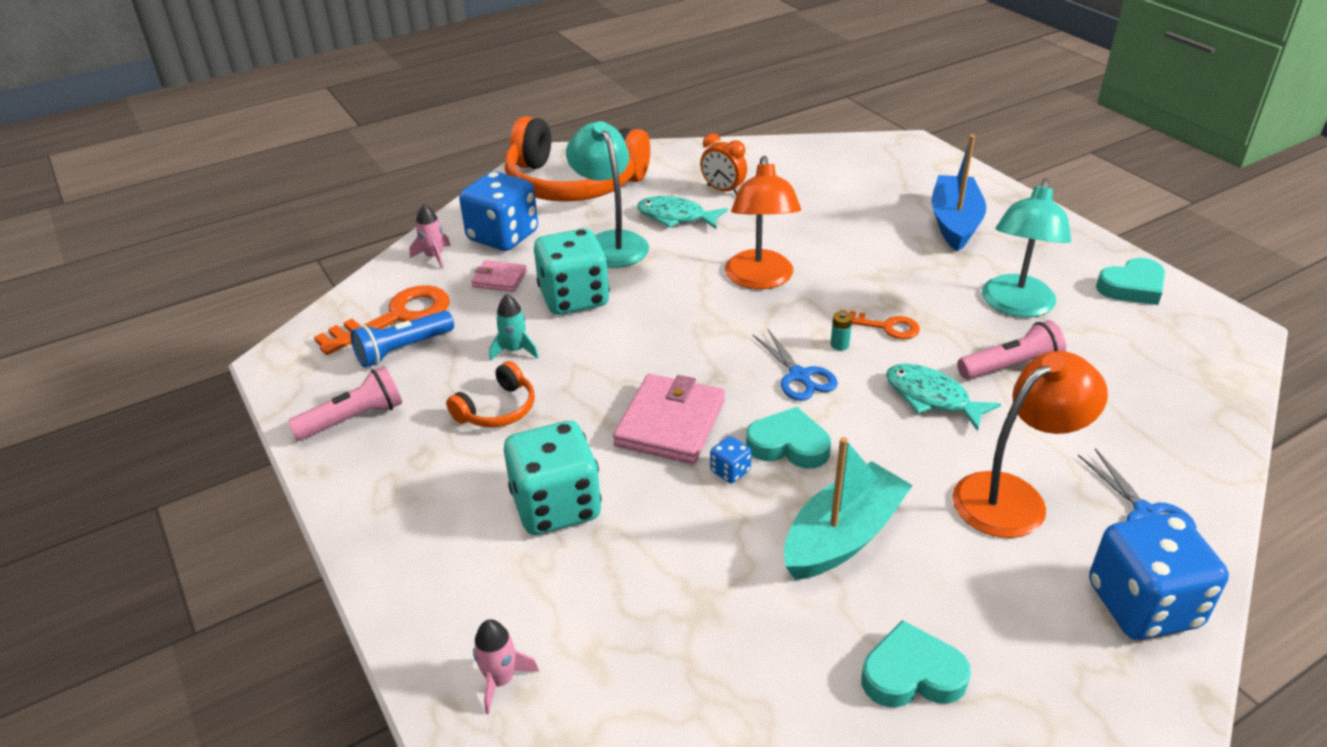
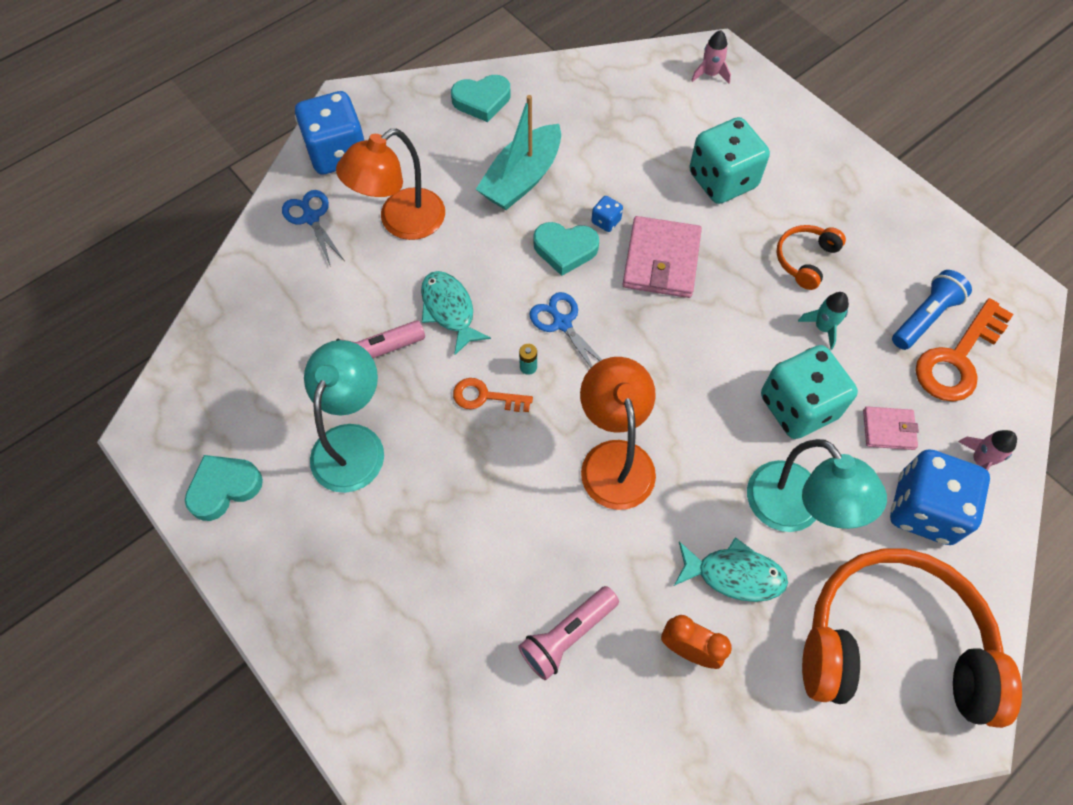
camera: 170 degrees right, 25 degrees up
pink flashlight [287,366,402,441] -> pink flashlight moved to [518,586,619,680]
turquoise fish [886,364,1001,431] -> turquoise fish turned 150 degrees counterclockwise [421,271,491,355]
blue boat [932,135,986,252] -> none

